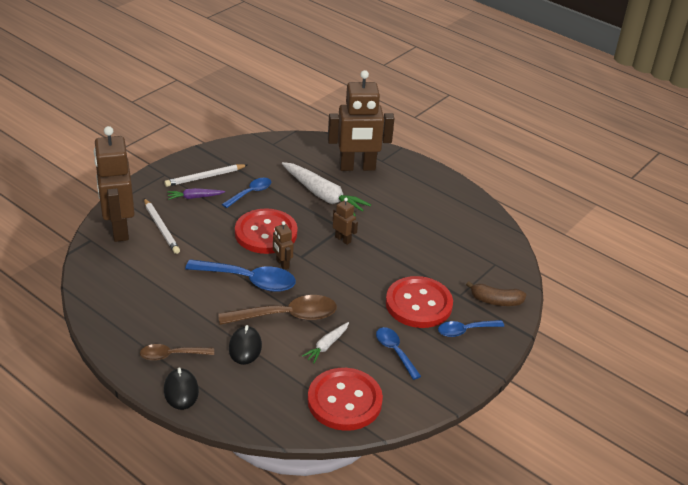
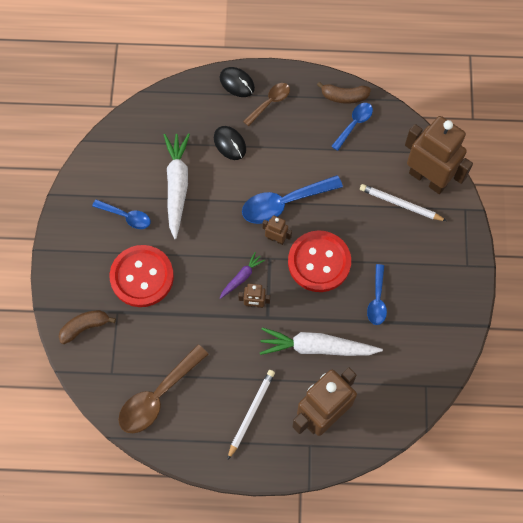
camera: 145 degrees right, 30 degrees up
white pencil [164,164,247,187] -> white pencil moved to [227,370,275,460]
purple carrot [167,188,225,200] -> purple carrot moved to [220,252,265,299]
brown spoon [218,295,337,325] -> brown spoon moved to [118,344,208,433]
white carrot [302,322,349,363] -> white carrot [164,133,190,239], size x1.96
red button [308,368,383,431] -> none
blue spoon [438,320,504,337] -> blue spoon moved to [331,103,373,151]
none -> brown banana [317,82,371,104]

